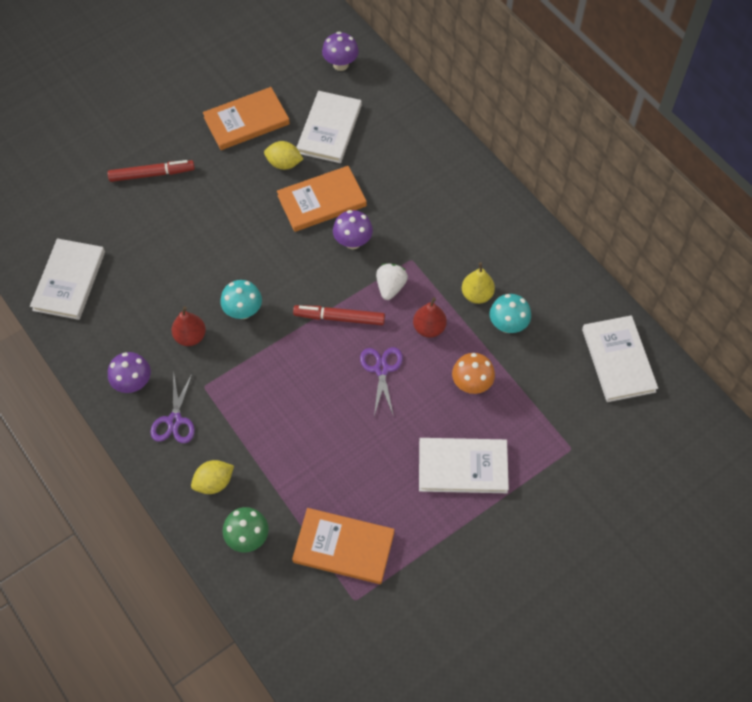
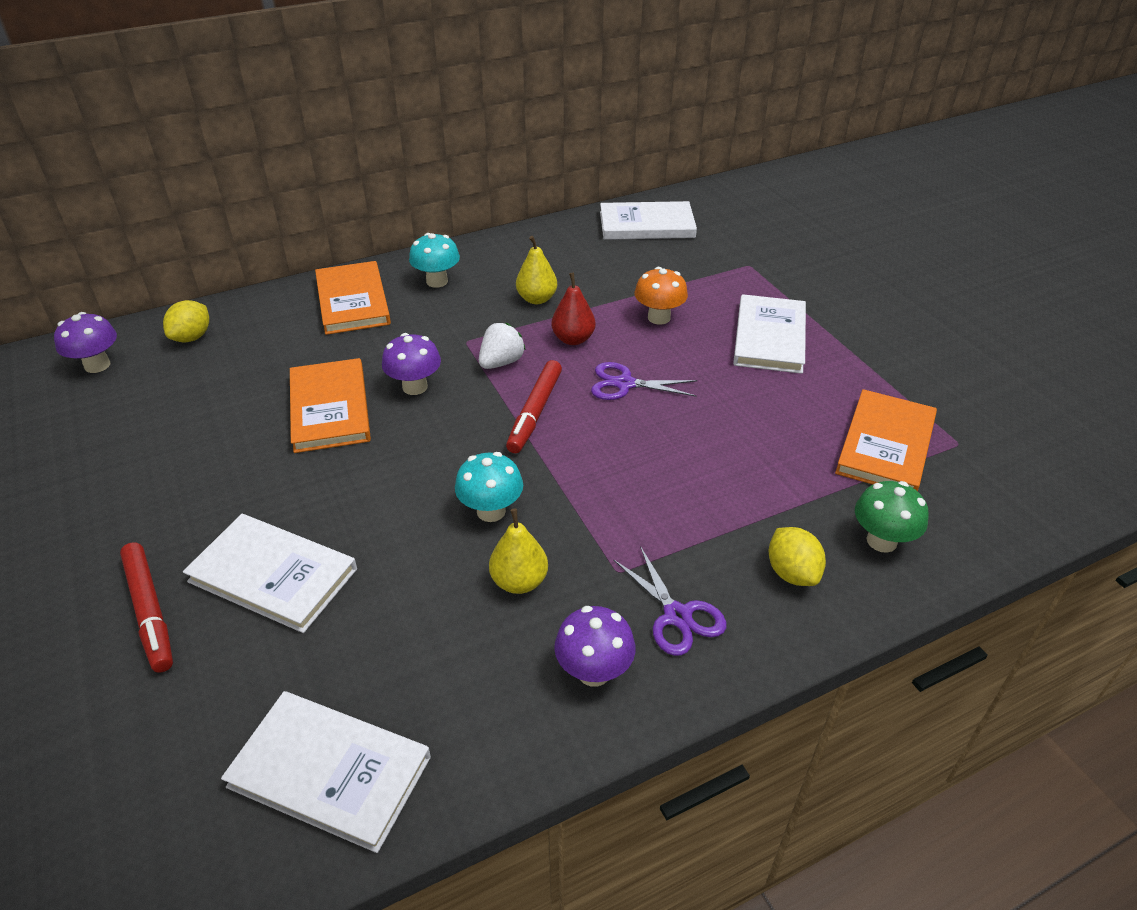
camera: 80 degrees left, 20 degrees down
red marker [108,160,195,182] -> red marker turned 150 degrees clockwise [120,542,173,673]
purple scissors [150,372,195,443] -> purple scissors turned 45 degrees clockwise [613,546,726,656]
red pear [171,306,206,346] -> yellow pear [489,509,548,594]
orange book [203,87,290,150] -> orange book moved to [315,261,391,335]
yellow lemon [264,141,303,170] -> yellow lemon moved to [163,300,209,342]
white book [296,91,362,163] -> white book moved to [183,514,357,633]
white strawberry [376,264,408,300] -> white strawberry turned 105 degrees clockwise [479,323,526,369]
turquoise mushroom [490,294,531,333] -> turquoise mushroom moved to [409,233,460,288]

